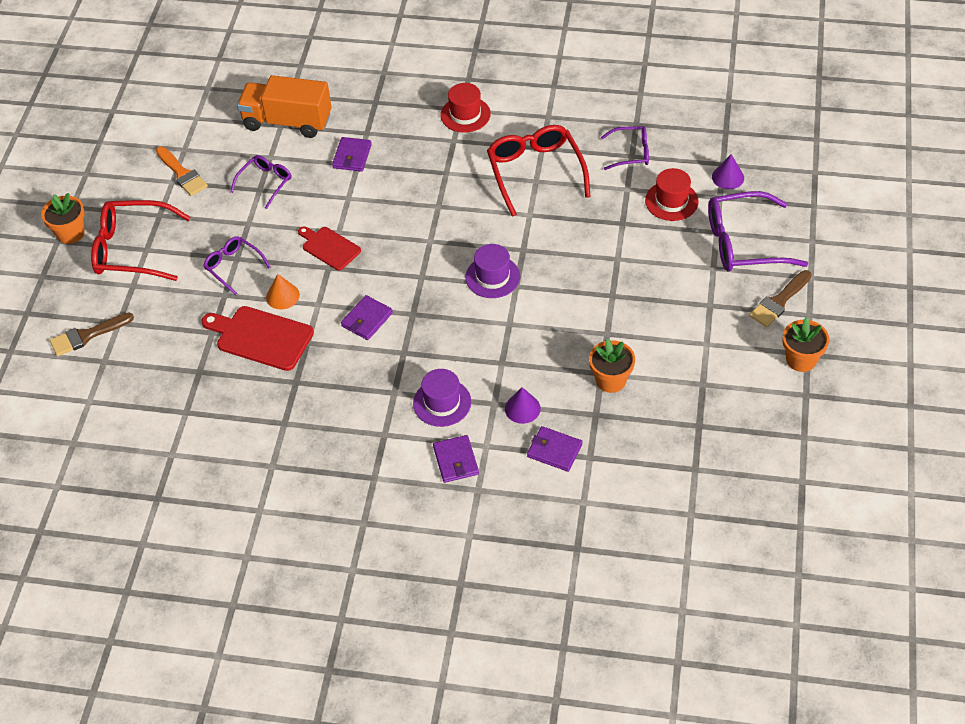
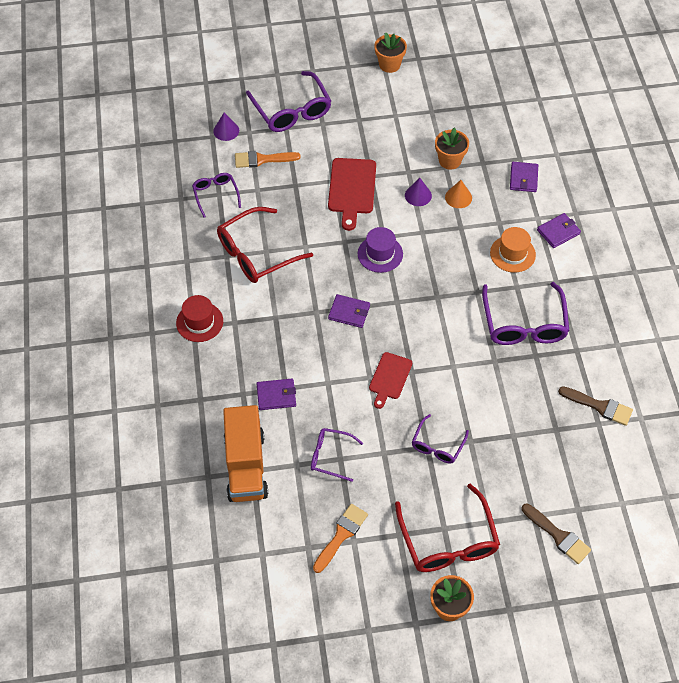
camera: 110 degrees left, 5 degrees up
red cutting board [201,306,314,371] -> red cutting board moved to [328,158,376,231]
orange cone [266,274,300,310] -> orange cone moved to [445,180,472,208]
purple wallet [341,295,393,340] -> purple wallet moved to [328,294,370,328]
purple hat [413,369,471,427] -> orange hat [490,227,536,273]
purple cone [505,387,541,424] -> purple cone moved to [405,178,432,206]
red hat [645,168,699,221] -> orange brush [235,151,301,168]
brown brush [749,270,812,327] -> brown brush moved to [558,386,633,426]
none -> purple glasses [482,282,569,345]

